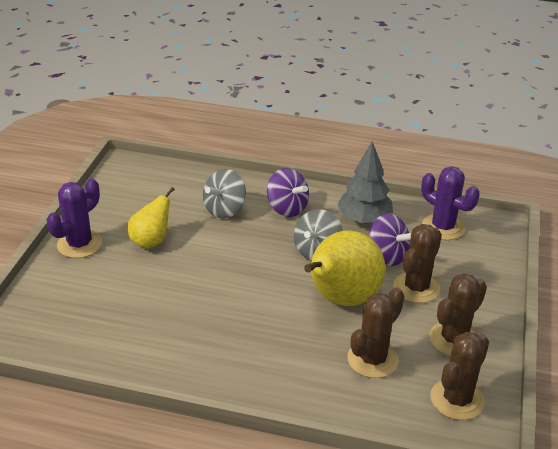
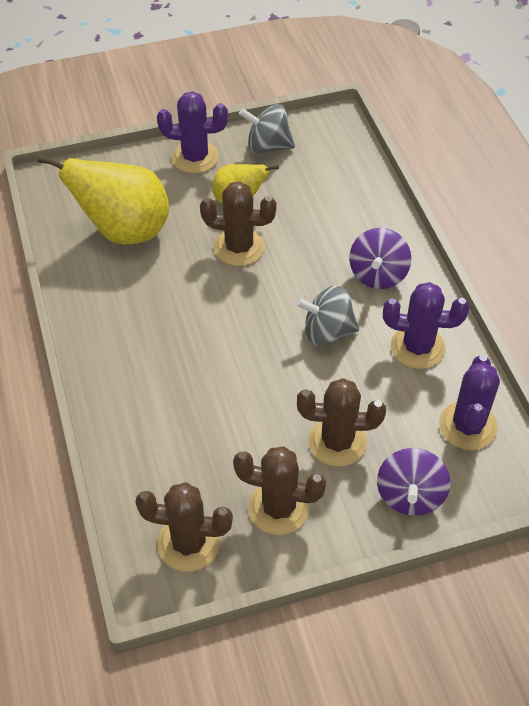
camera: 60 degrees right, 15 degrees up
grey spinning top [203,169,246,219] -> grey spinning top moved to [239,104,295,154]
yellow pear [304,230,385,306] -> yellow pear moved to [37,154,169,245]
grey tree [337,141,393,223] -> purple cactus [383,282,469,369]
brown cactus [347,288,405,378] -> brown cactus moved to [200,181,277,266]
purple spinning top [369,213,411,266] -> purple spinning top moved to [377,448,451,516]

